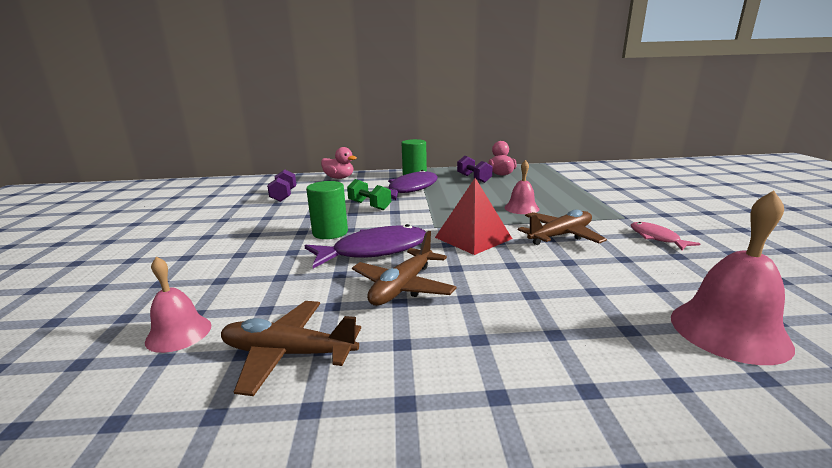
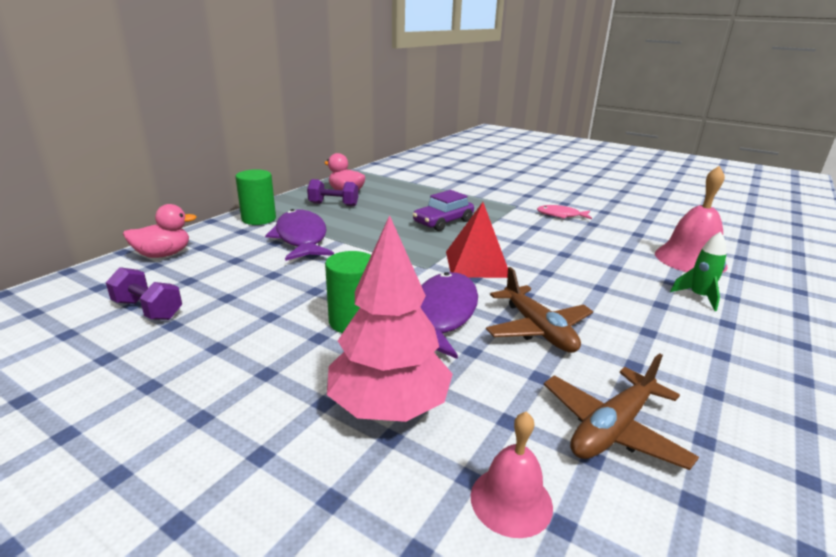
camera: 55 degrees left, 5 degrees up
green dumbbell [347,179,391,211] -> none
pink bell [504,160,540,214] -> purple car [413,190,474,231]
brown plane [518,210,607,245] -> none
none -> pink tree [327,215,453,422]
none -> green rocket [670,232,727,311]

